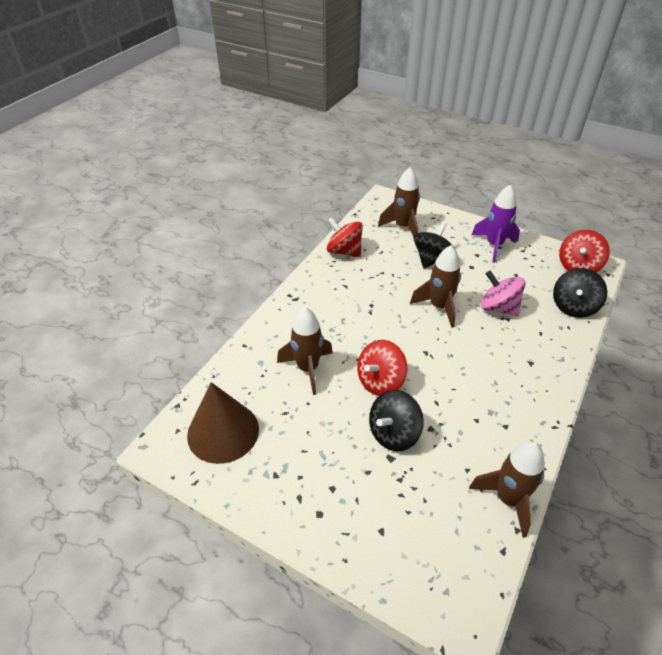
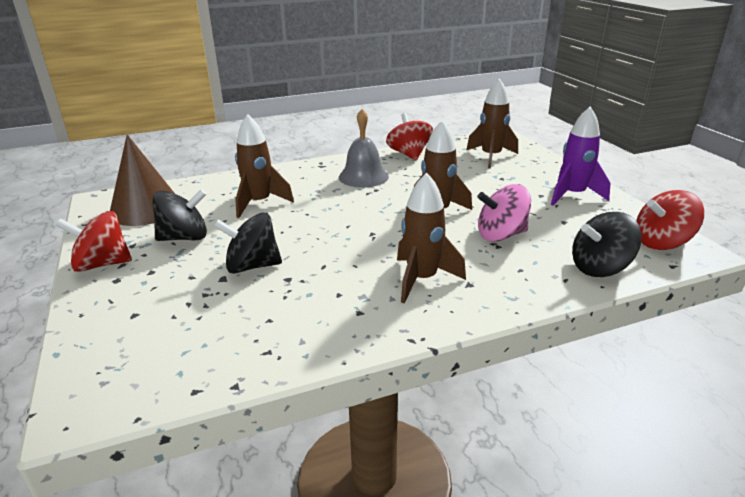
camera: 40 degrees right, 15 degrees down
red spinning top [357,340,407,396] -> red spinning top moved to [56,211,132,272]
black spinning top [413,222,453,268] -> black spinning top moved to [152,189,207,241]
brown rocket [469,441,545,538] -> brown rocket moved to [397,172,466,304]
pink spinning top [481,271,525,316] -> pink spinning top turned 90 degrees counterclockwise [477,184,531,242]
none -> grey bell [339,109,389,188]

